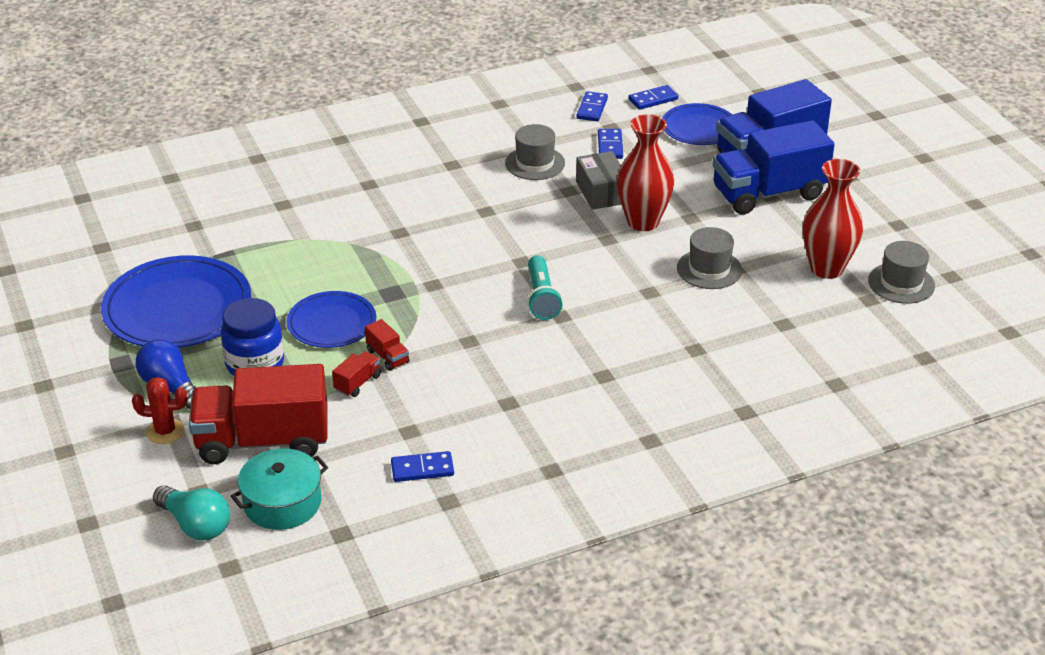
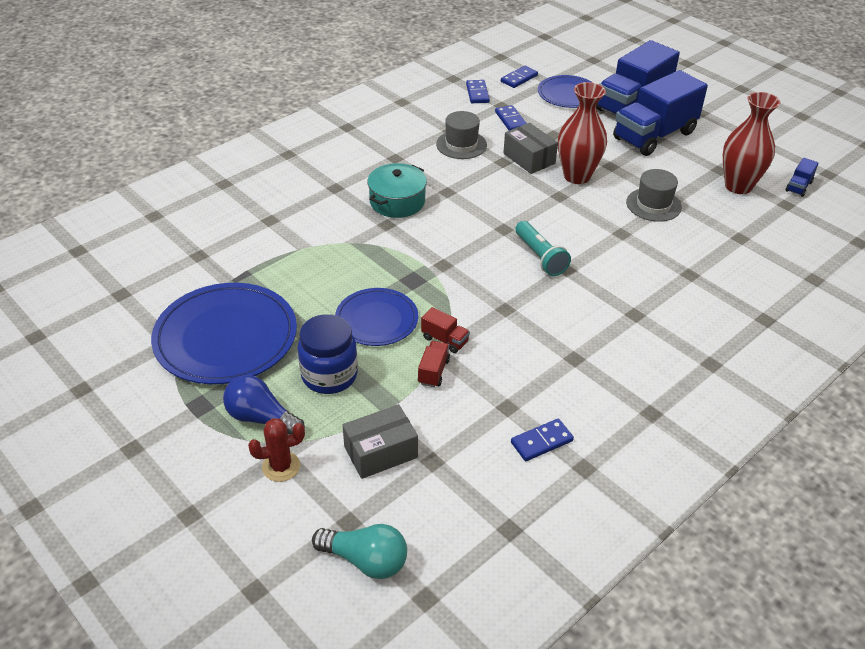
camera: 20 degrees left, 5 degrees up
red truck [189,364,328,464] -> grey box [343,404,418,479]
turquoise pot [231,449,328,530] -> turquoise pot moved to [367,163,427,218]
grey hat [868,241,935,304] -> blue truck [786,158,819,197]

